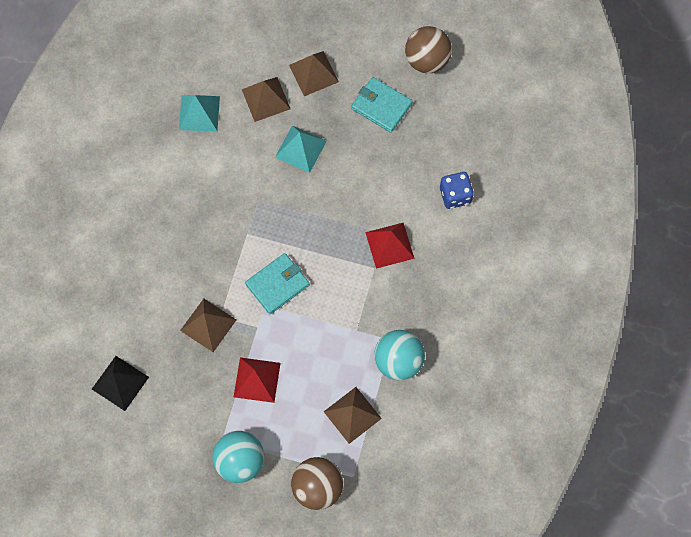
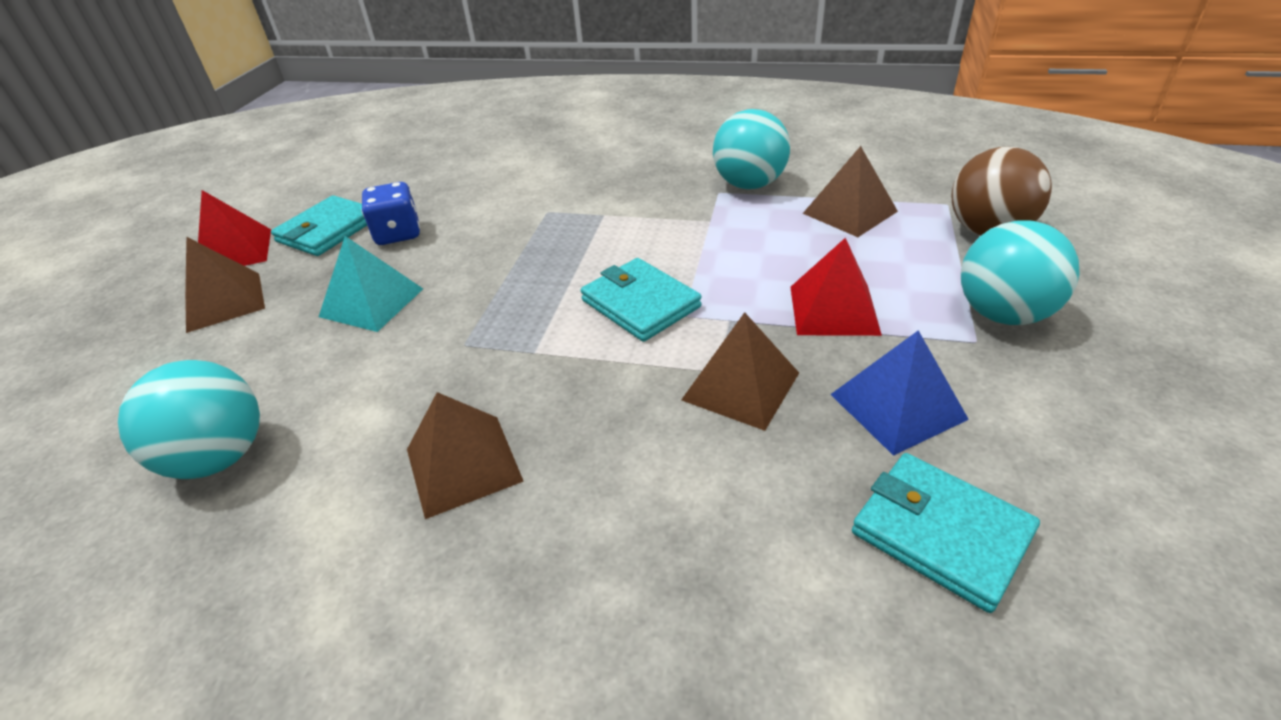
camera: 90 degrees left, 30 degrees down
black pyramid [92,356,149,411] -> turquoise wallet [852,453,1040,613]
turquoise pyramid [179,95,220,131] -> turquoise ball [118,360,260,479]
brown pyramid [242,77,291,122] -> brown pyramid moved to [407,392,524,519]
red pyramid [365,223,415,269] -> red pyramid moved to [198,190,271,266]
brown ball [405,26,452,73] -> none
blue dice [440,172,474,209] -> blue dice moved to [362,182,420,245]
none -> blue pyramid [830,330,969,456]

